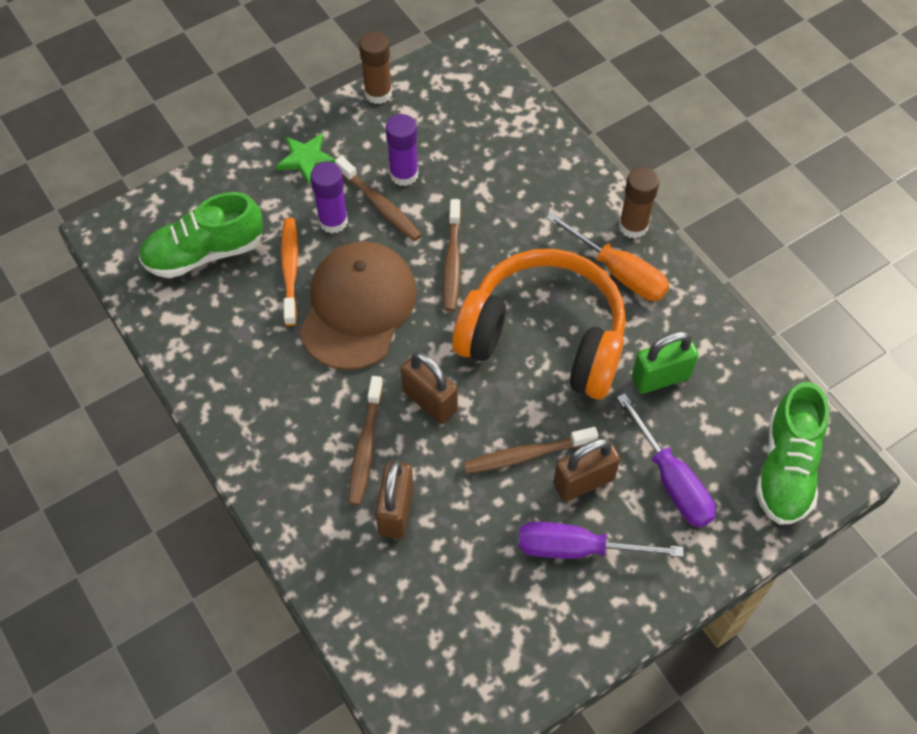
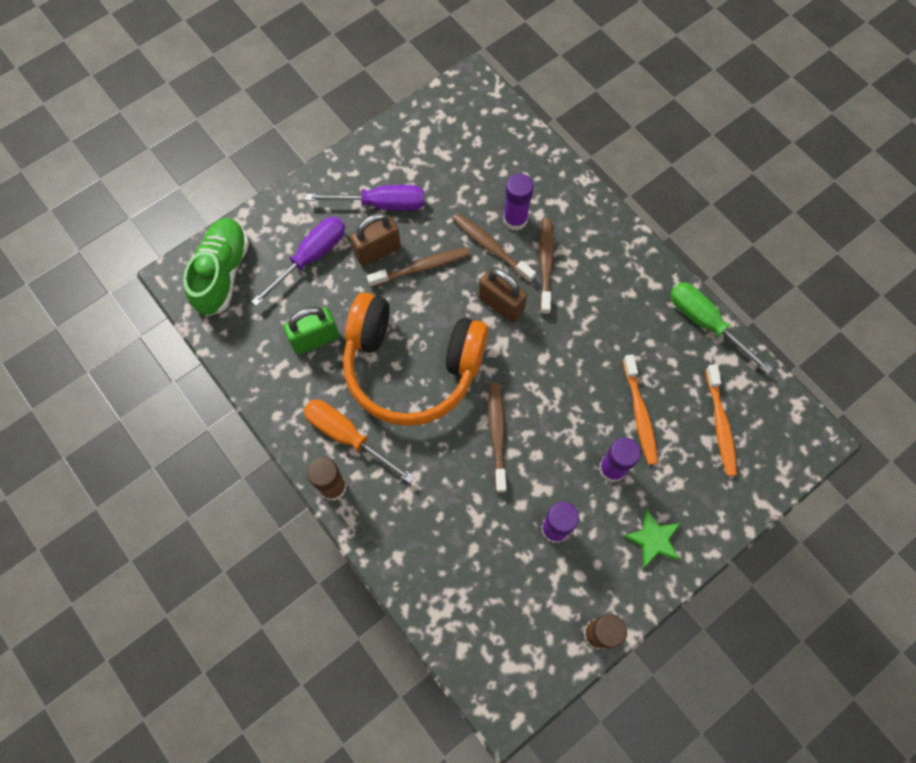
camera: 175 degrees right, 10 degrees up
green shoe [139,192,263,278] -> orange toothbrush [705,364,737,476]
brown cap [299,241,417,370] -> none
brown toothbrush [335,156,422,241] -> brown toothbrush moved to [453,213,536,283]
brown padlock [375,460,414,539] -> purple glue stick [503,174,534,231]
purple screwdriver [617,393,716,528] -> purple screwdriver turned 75 degrees clockwise [251,217,345,306]
none -> green screwdriver [670,282,773,374]

